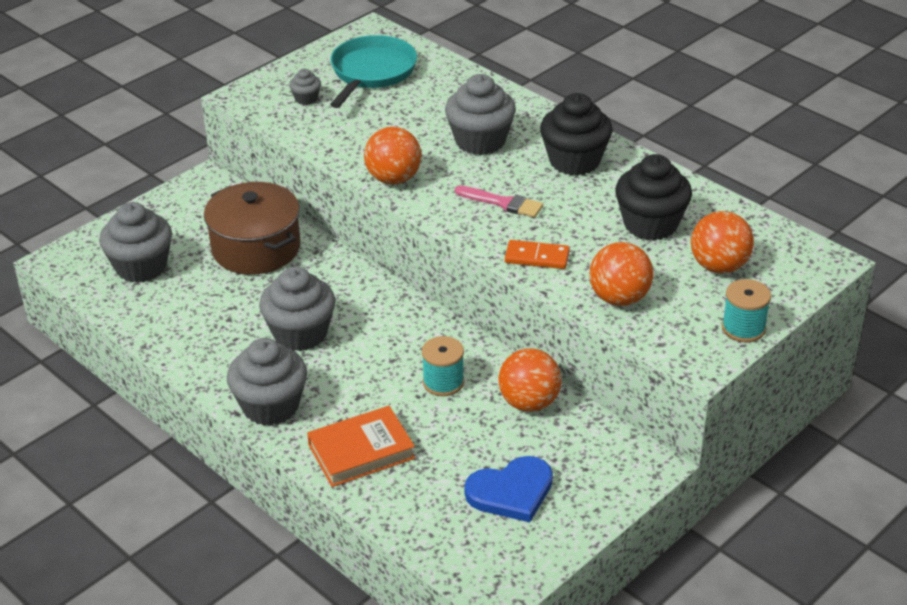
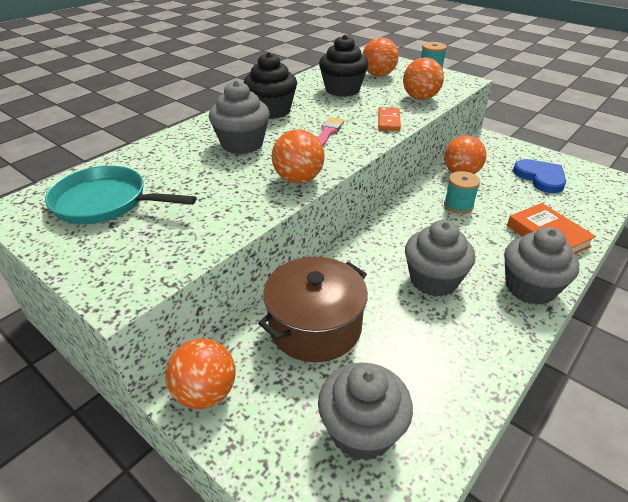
camera: 95 degrees left, 0 degrees up
grey cupcake [289,68,321,105] -> none
none -> orange ball [165,339,236,409]

